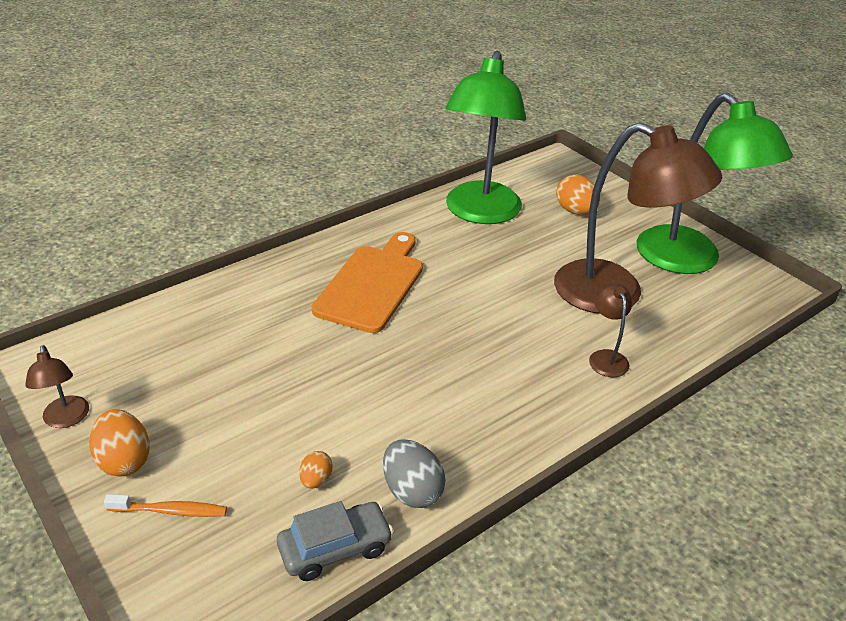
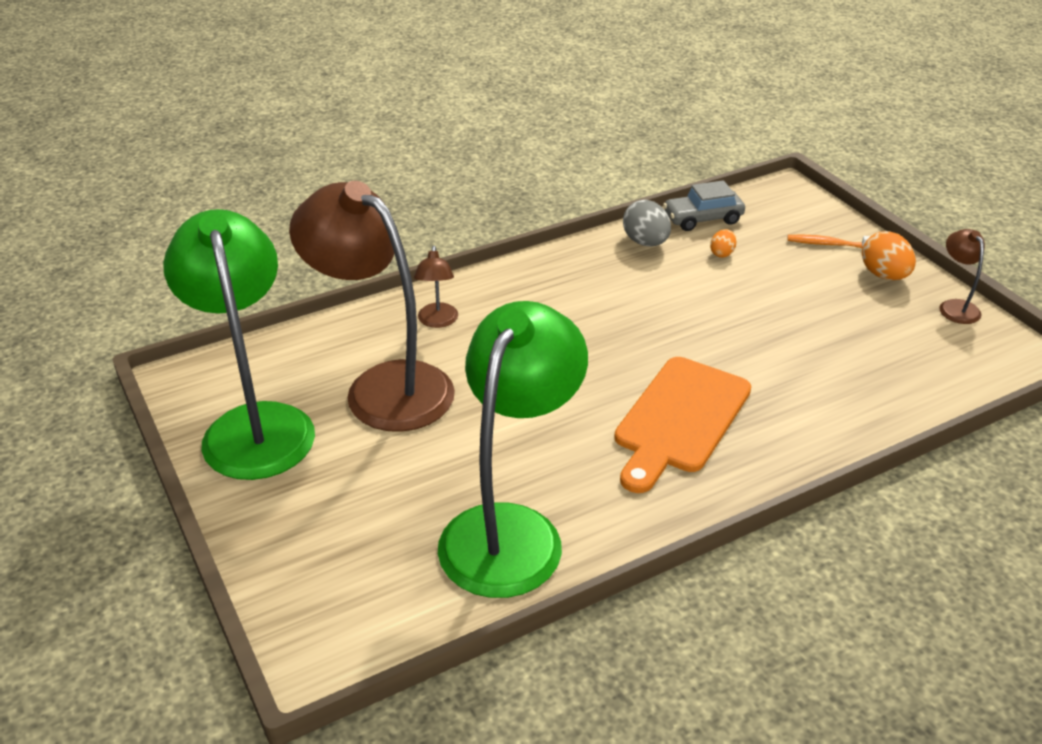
camera: 170 degrees left, 0 degrees up
orange egg [556,175,600,215] -> none

